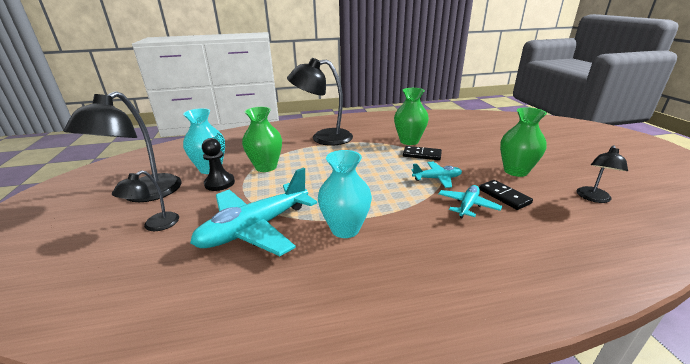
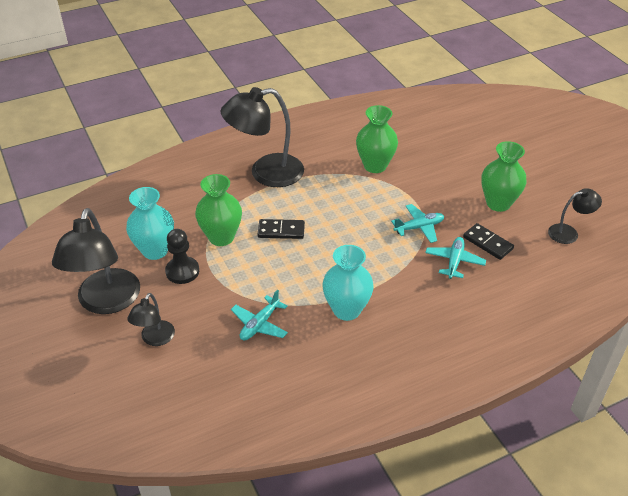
camera: 15 degrees left, 15 degrees up
turquoise plane [190,167,317,256] -> turquoise plane [231,289,288,341], size x0.50
black domino [403,146,442,160] -> black domino moved to [258,219,305,239]
black lamp [577,146,628,203] -> black lamp turned 120 degrees counterclockwise [548,189,602,244]

